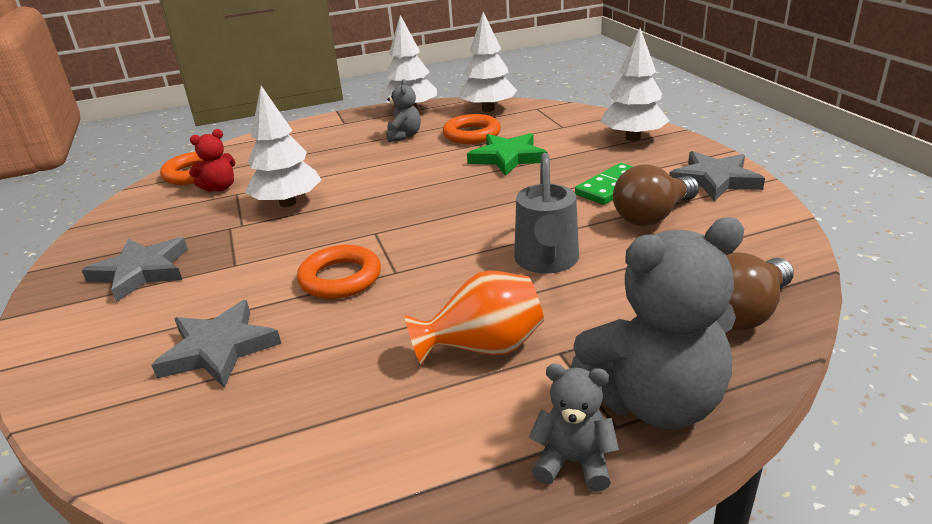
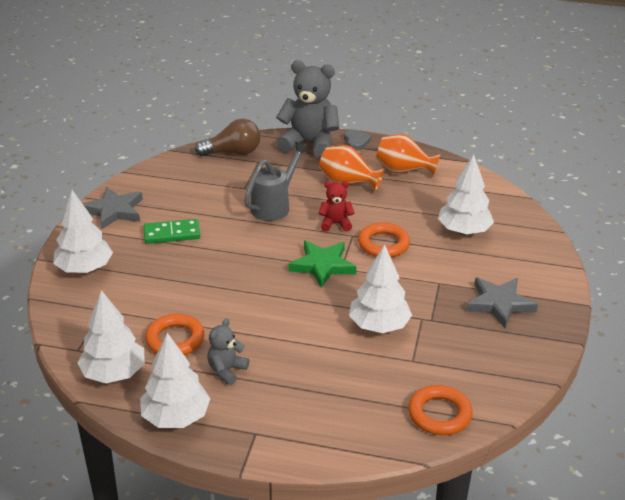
camera: 150 degrees left, 5 degrees up
grey star [152,300,281,388] -> white tree [438,154,494,235]
red teddy bear [189,129,236,192] -> red teddy bear moved to [318,181,355,232]
green star [467,133,548,176] -> green star moved to [289,241,356,288]
grey teddy bear [528,364,619,492] -> grey heart [344,129,371,150]
brown light bulb [613,164,699,226] -> none
none -> orange vase [376,134,441,176]

